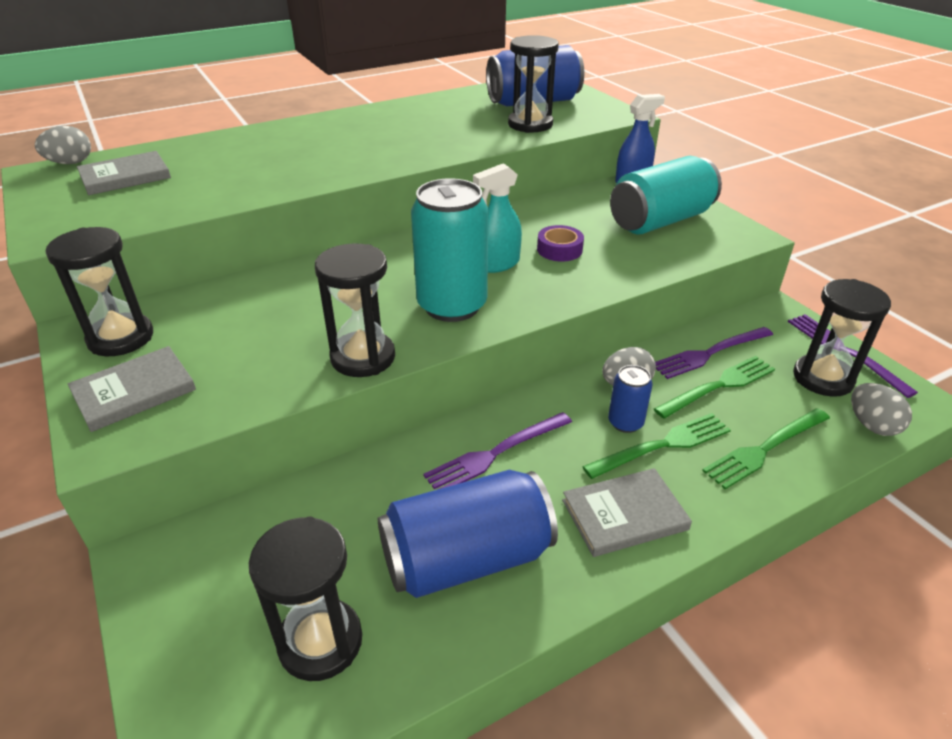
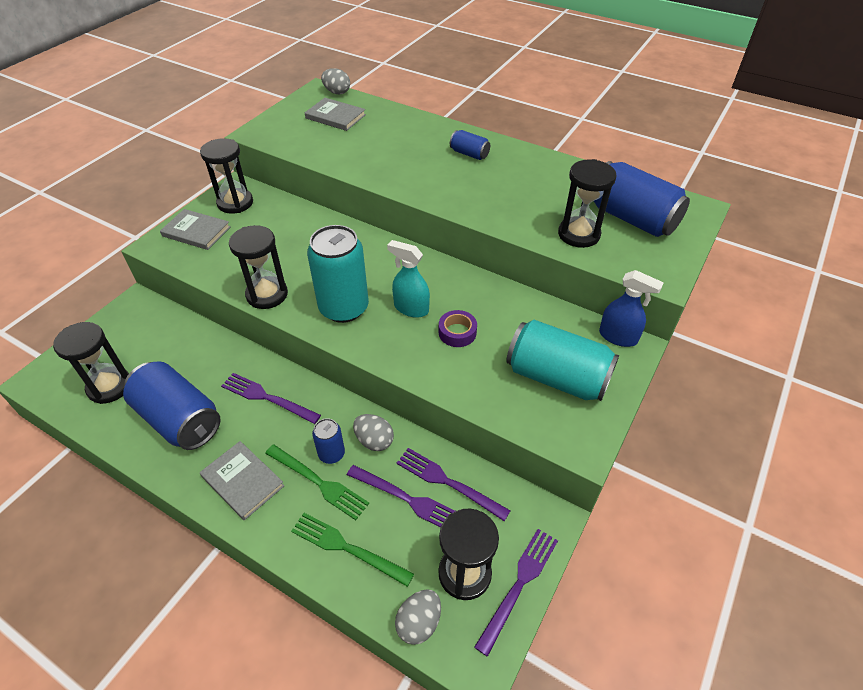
camera: 60 degrees right, 10 degrees up
green fork [654,356,775,418] -> purple fork [347,465,455,528]
none -> blue can [450,130,490,160]

